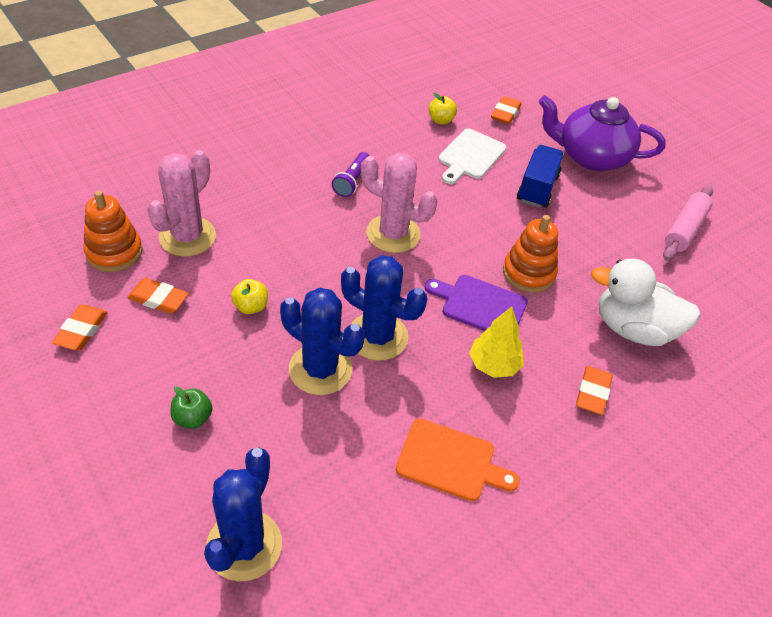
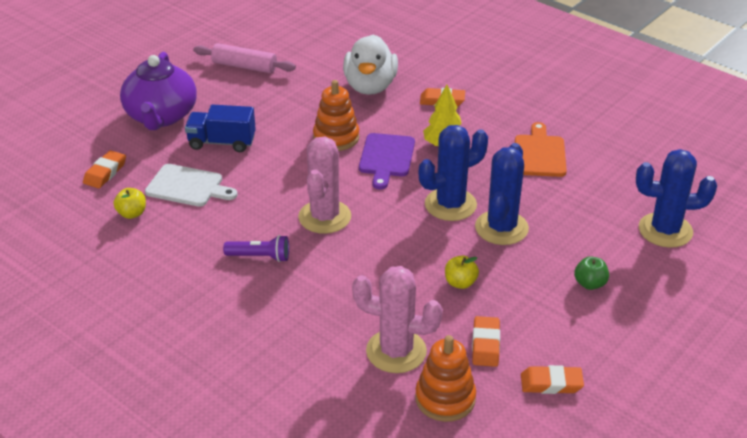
camera: 100 degrees left, 10 degrees down
blue cactus [341,255,427,361] -> blue cactus turned 45 degrees clockwise [419,125,488,221]
orange eraser [491,96,521,124] -> orange eraser turned 75 degrees counterclockwise [83,150,126,188]

